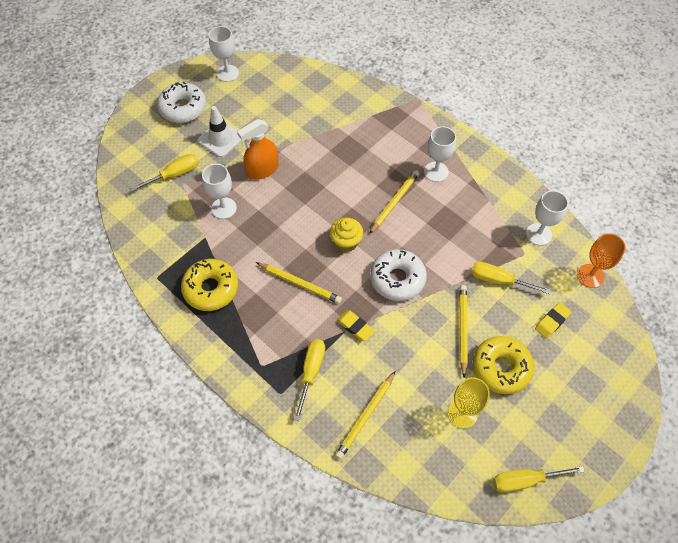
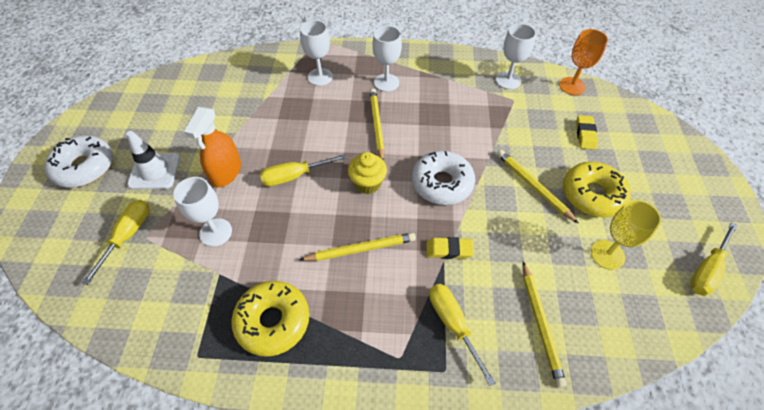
camera: 40 degrees left, 5 degrees down
white goblet [209,26,239,82] -> white goblet moved to [300,20,333,86]
yellow screwdriver [471,262,551,294] -> yellow screwdriver moved to [260,154,347,186]

